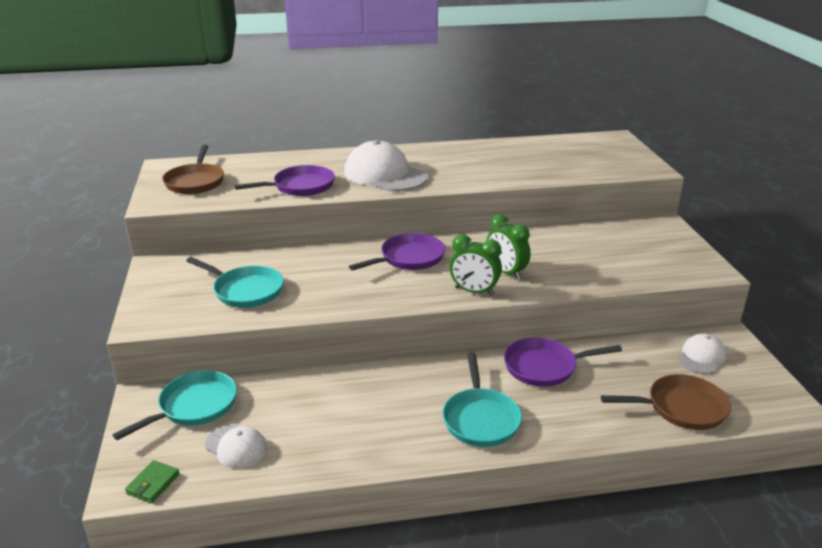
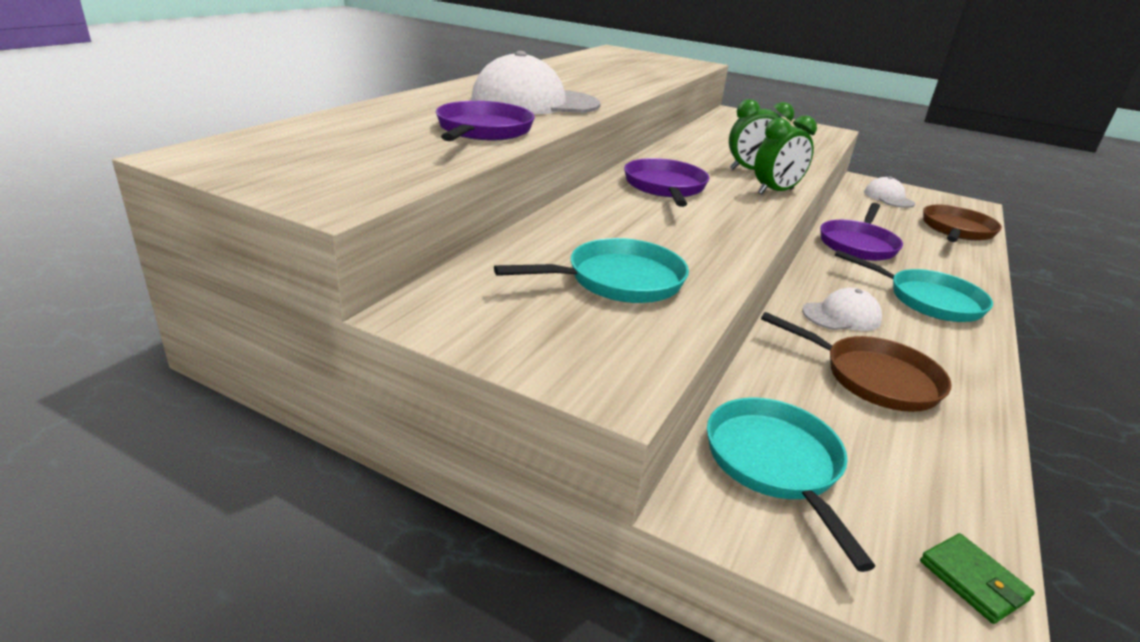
camera: 55 degrees left, 0 degrees up
brown pan [162,145,224,194] -> brown pan moved to [761,312,952,412]
white cap [205,425,267,469] -> white cap moved to [802,288,882,331]

